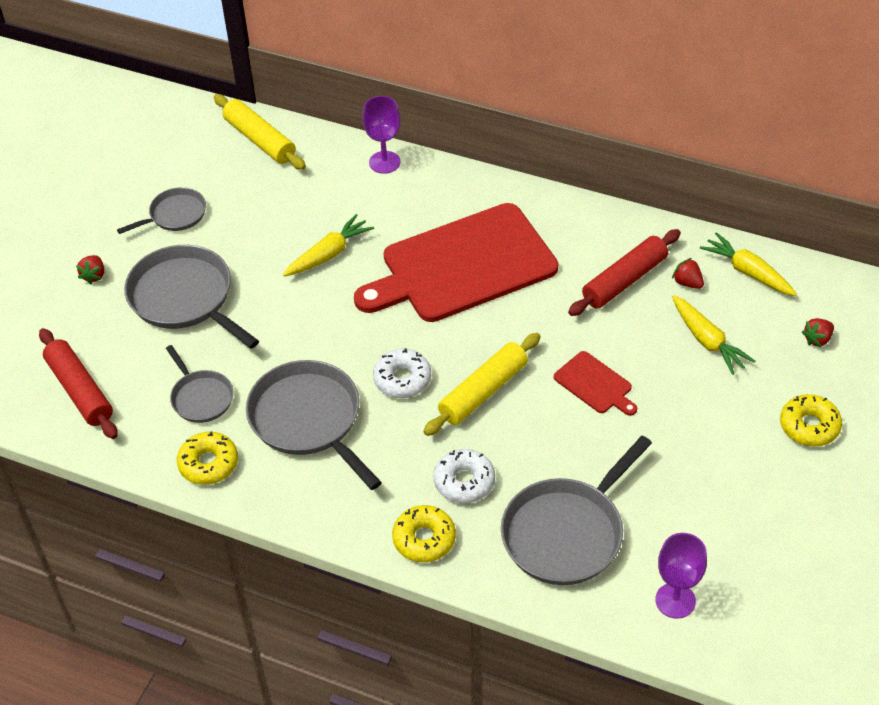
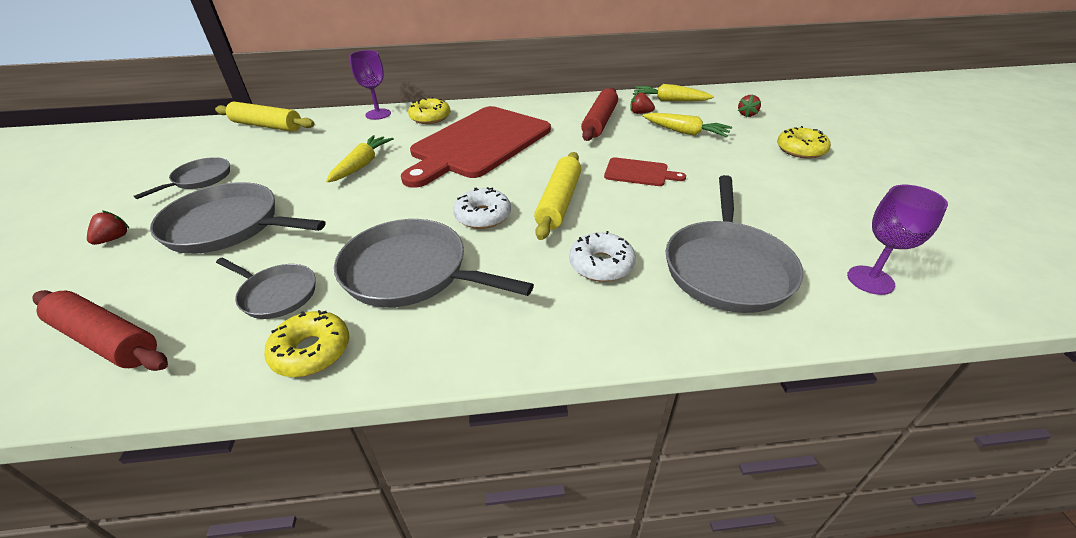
camera: 30 degrees left, 10 degrees down
red strawberry [76,255,104,284] -> red strawberry turned 135 degrees counterclockwise [87,210,129,245]
yellow donut [392,505,456,562] -> yellow donut moved to [408,97,450,124]

